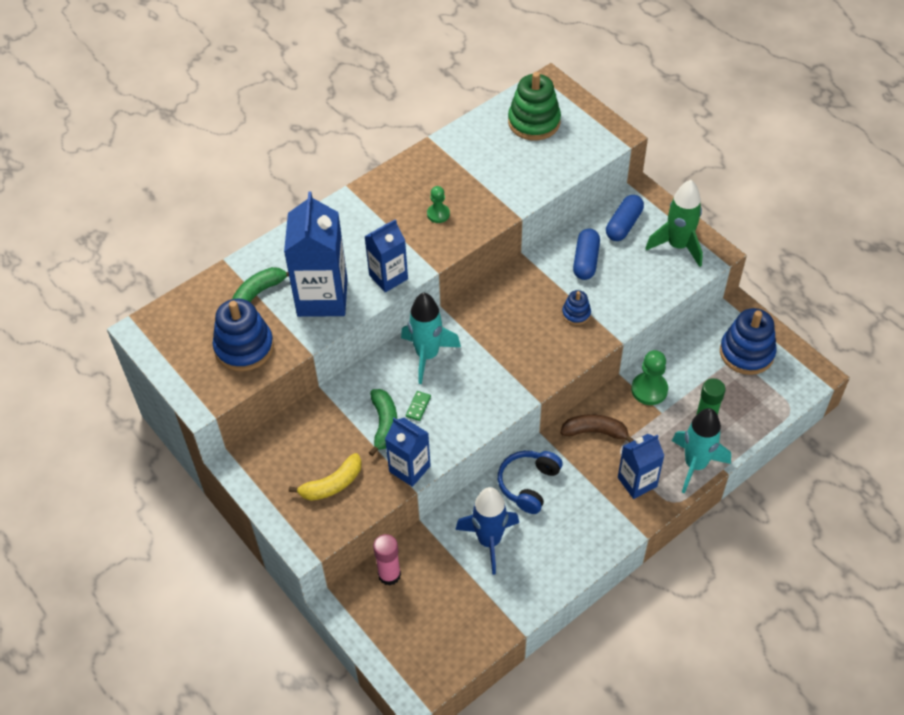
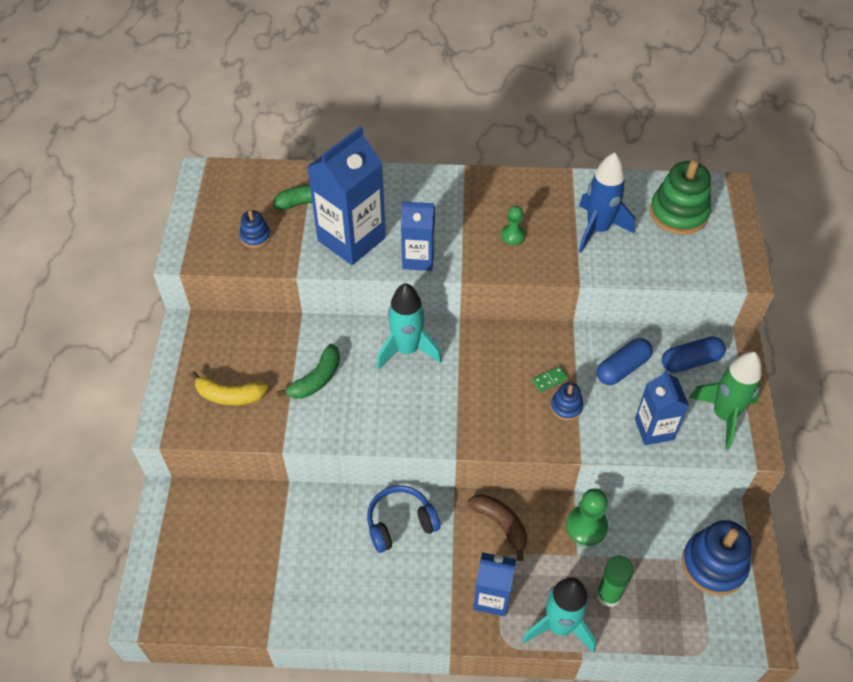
camera: 40 degrees right, 0 degrees up
blue stacking toy [213,299,274,371] -> blue stacking toy [239,210,271,248], size x0.51
pink glue stick [373,534,401,586] -> none
blue carton [385,418,431,487] -> blue carton moved to [635,370,689,445]
green domino [406,391,431,421] -> green domino moved to [532,366,568,392]
blue rocket [455,487,519,575] -> blue rocket moved to [579,152,635,253]

